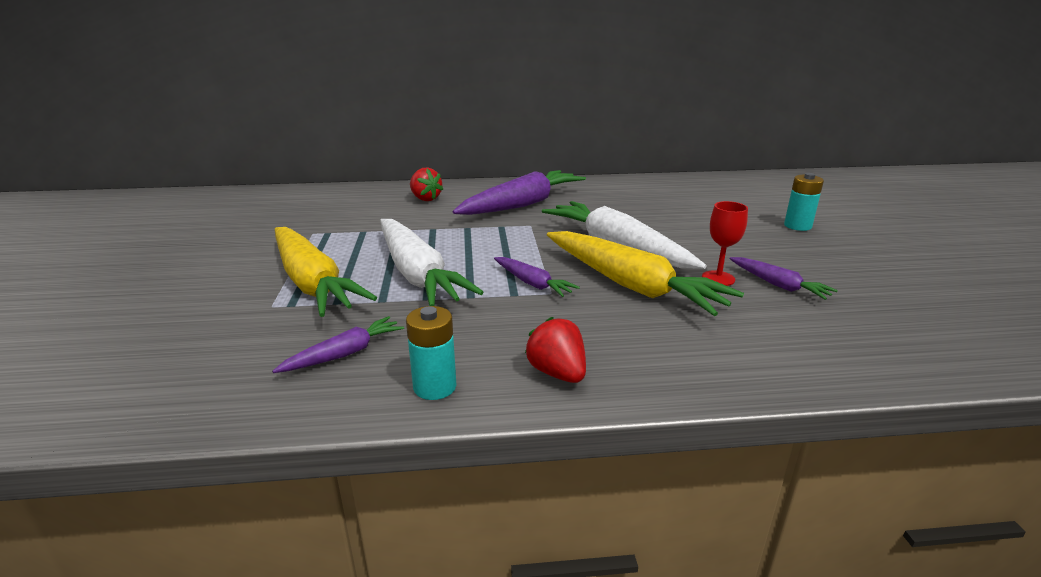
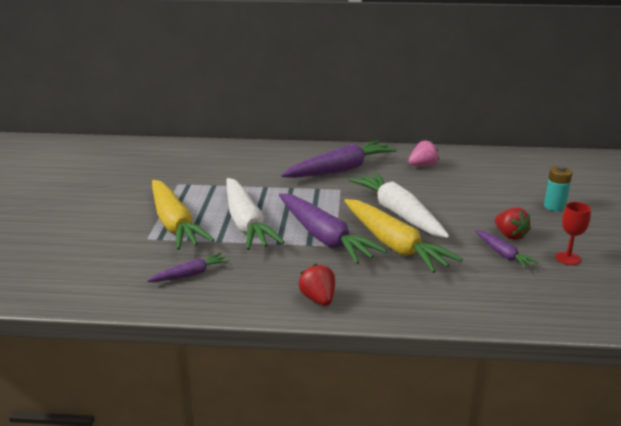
camera: 10 degrees right, 0 degrees up
turquoise battery [406,306,456,400] -> none
red strawberry [410,168,443,201] -> red strawberry moved to [495,207,531,240]
purple carrot [494,257,580,297] -> purple carrot [279,193,387,264], size x2.06
red goblet [702,201,748,286] -> red goblet moved to [555,202,591,265]
none -> pink strawberry [408,141,439,167]

